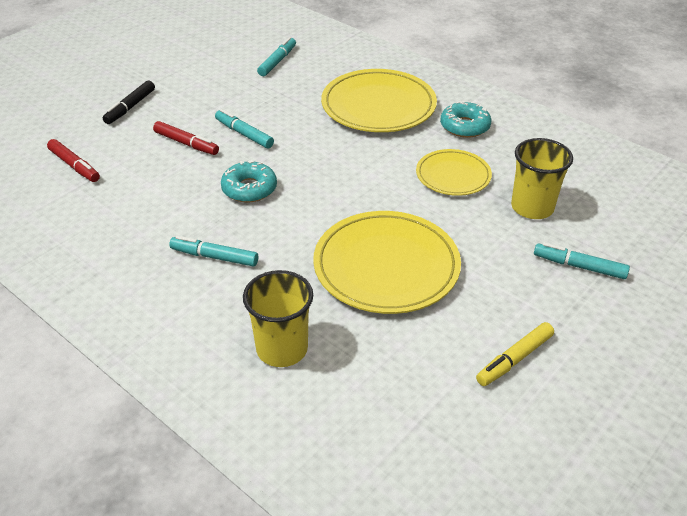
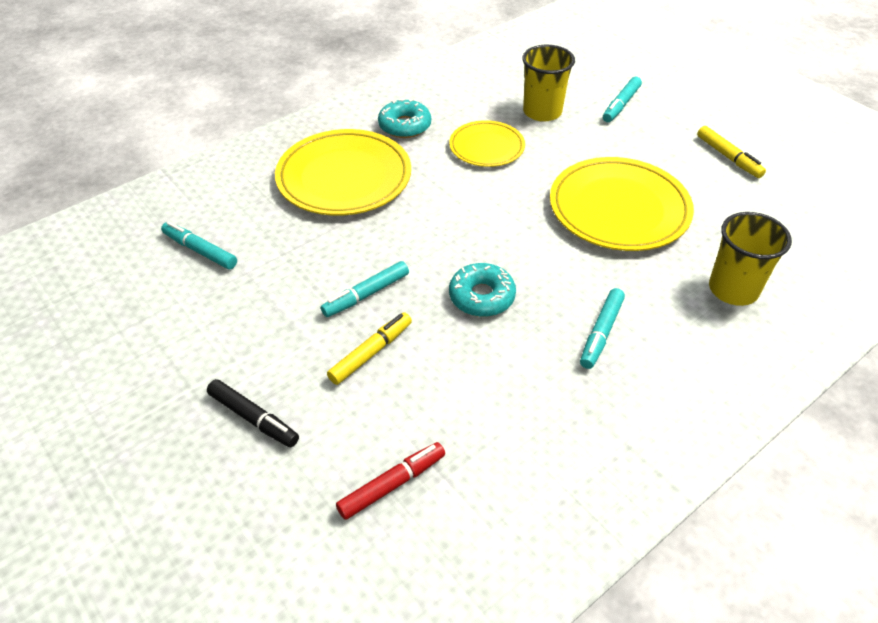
camera: 80 degrees left, 5 degrees up
red marker [153,121,219,155] -> yellow marker [327,313,412,385]

